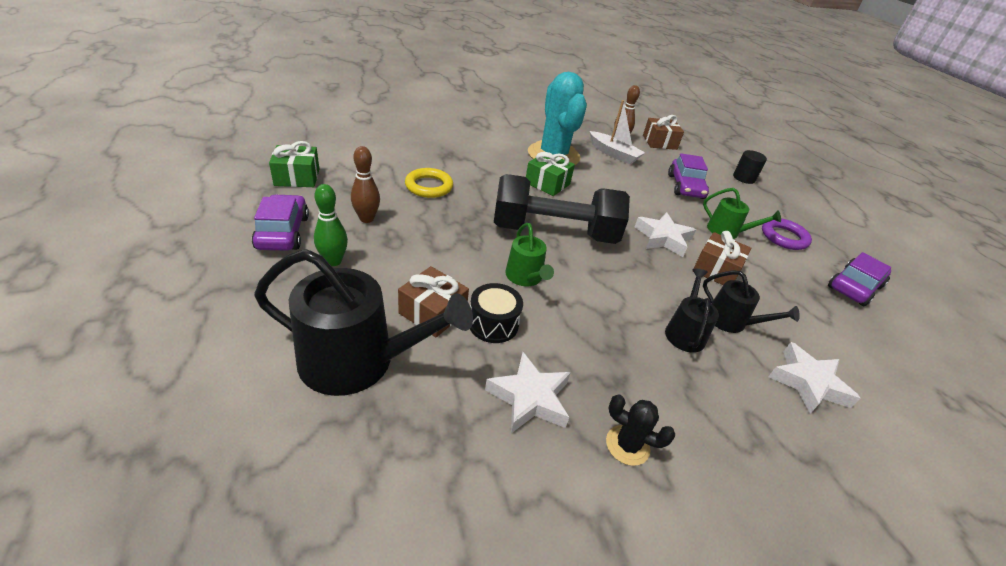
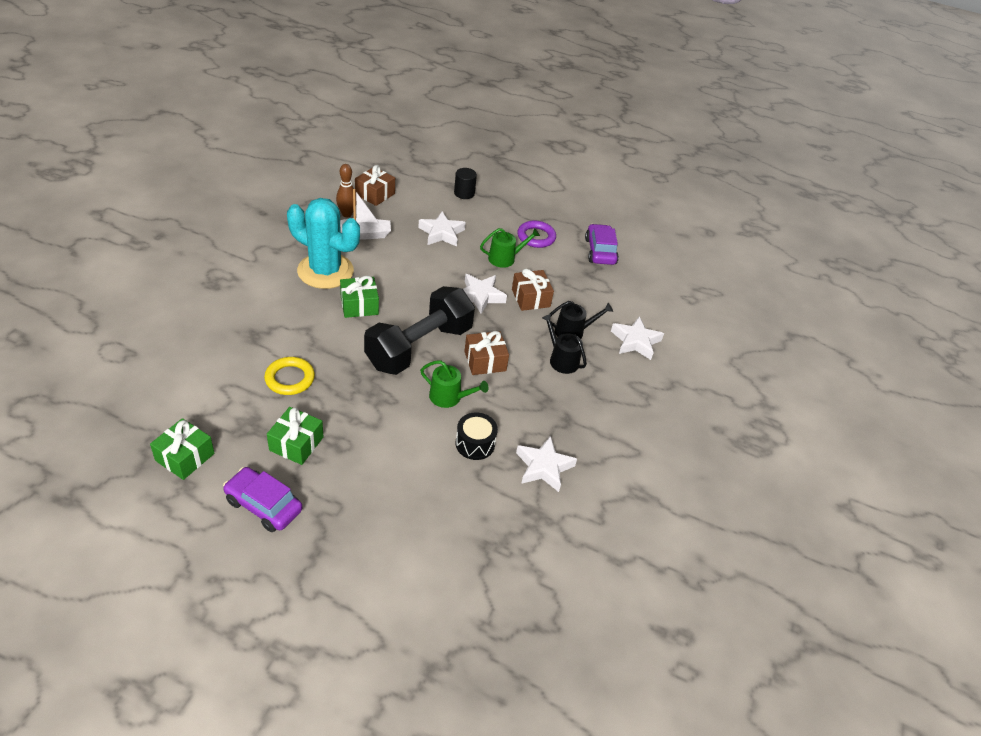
camera: 50 degrees left, 5 degrees up
black watering can [254,249,473,396] -> none
green bowling pin [314,184,348,266] -> none
brown bowling pin [351,146,380,223] -> green gift [267,407,324,465]
brown gift [398,266,469,337] -> brown gift moved to [464,331,509,375]
black cactus [606,395,675,466] -> none
purple car [668,153,709,199] -> white star [418,212,466,246]

